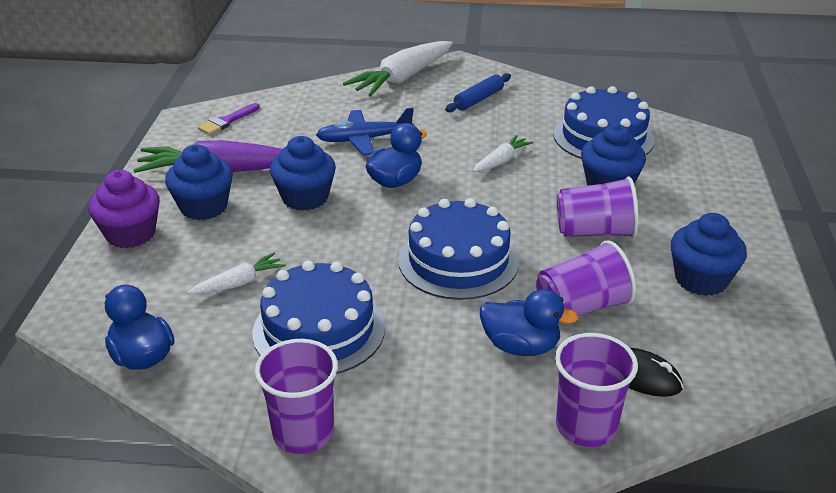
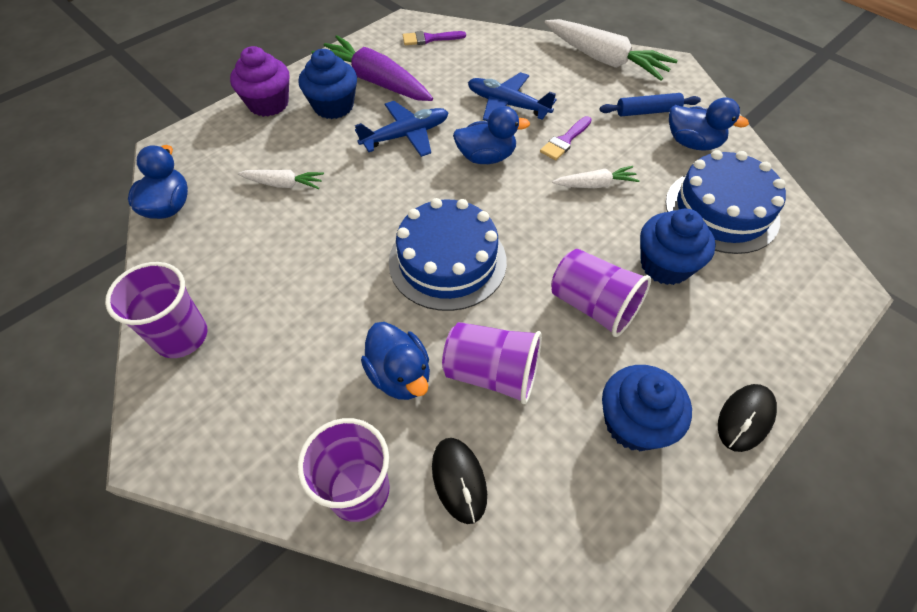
camera: 40 degrees right, 20 degrees up
blue cake [252,260,385,374] -> none
blue cupcake [270,136,336,211] -> blue plane [355,101,449,157]
white carrot [343,41,453,97] -> white carrot turned 135 degrees counterclockwise [545,19,678,81]
none -> purple brush [540,116,592,160]
none -> blue duck [669,97,749,151]
none -> black mouse [718,384,777,452]

